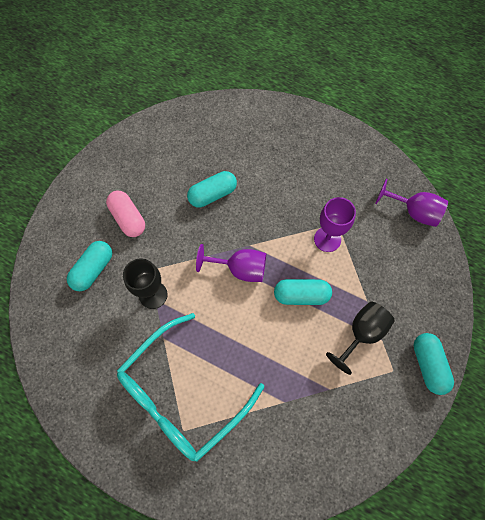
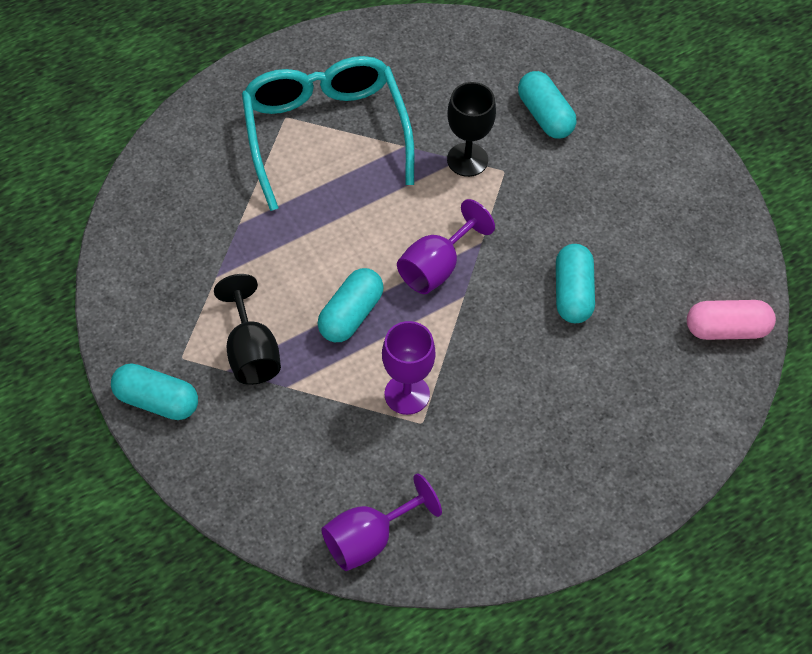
camera: 120 degrees right, 10 degrees down
pink capsule [106,191,145,237] -> pink capsule moved to [687,300,776,340]

